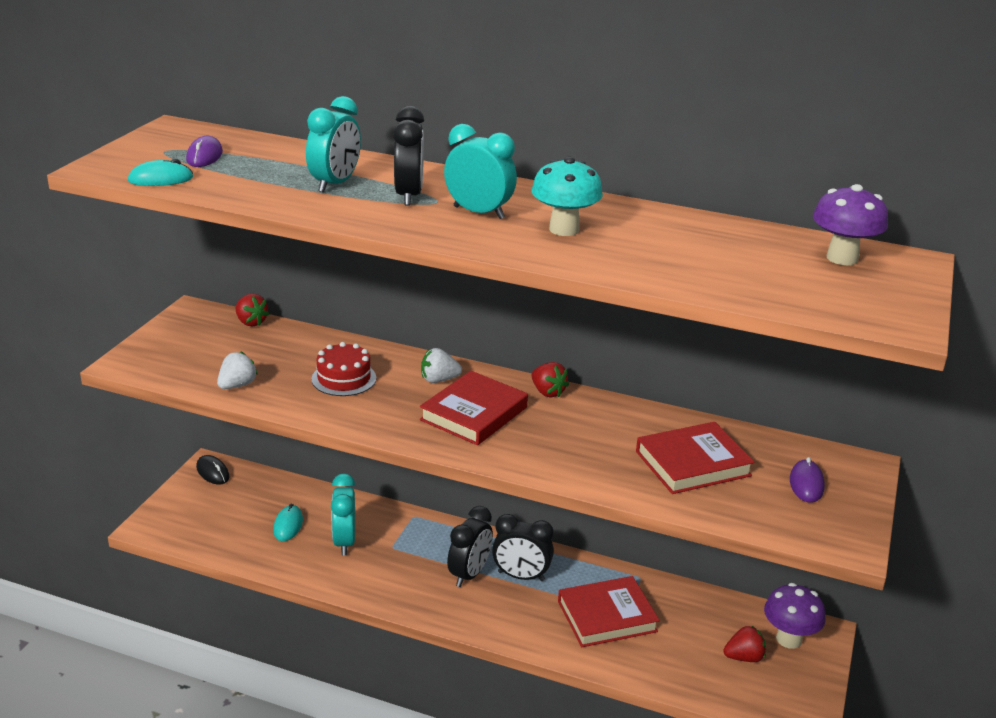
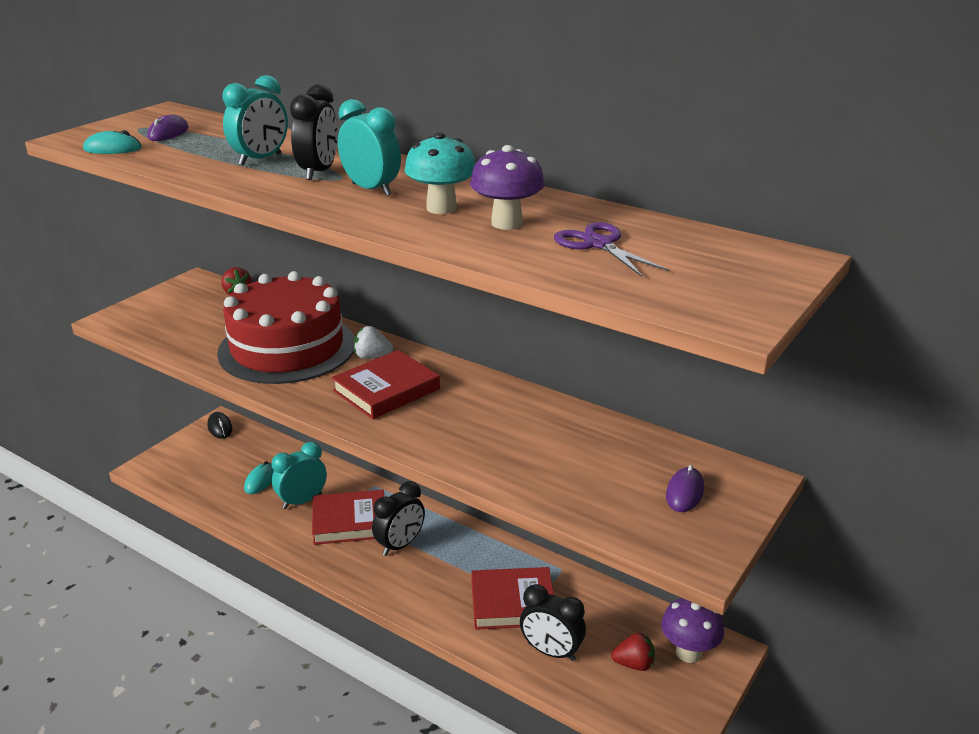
camera: 15 degrees right, 0 degrees up
white strawberry [217,351,258,389] -> none
red cake [312,342,376,396] -> red cake [217,271,355,384], size x2.27
turquoise clock [331,473,355,555] -> turquoise clock turned 45 degrees clockwise [272,442,327,509]
black clock [492,514,554,581] -> black clock moved to [520,584,586,661]
red strawberry [532,362,569,398] -> none
red book [636,422,755,494] -> red book moved to [312,489,384,545]
purple mushroom [813,184,888,265] -> purple mushroom moved to [470,145,545,230]
none -> purple scissors [554,222,669,277]

